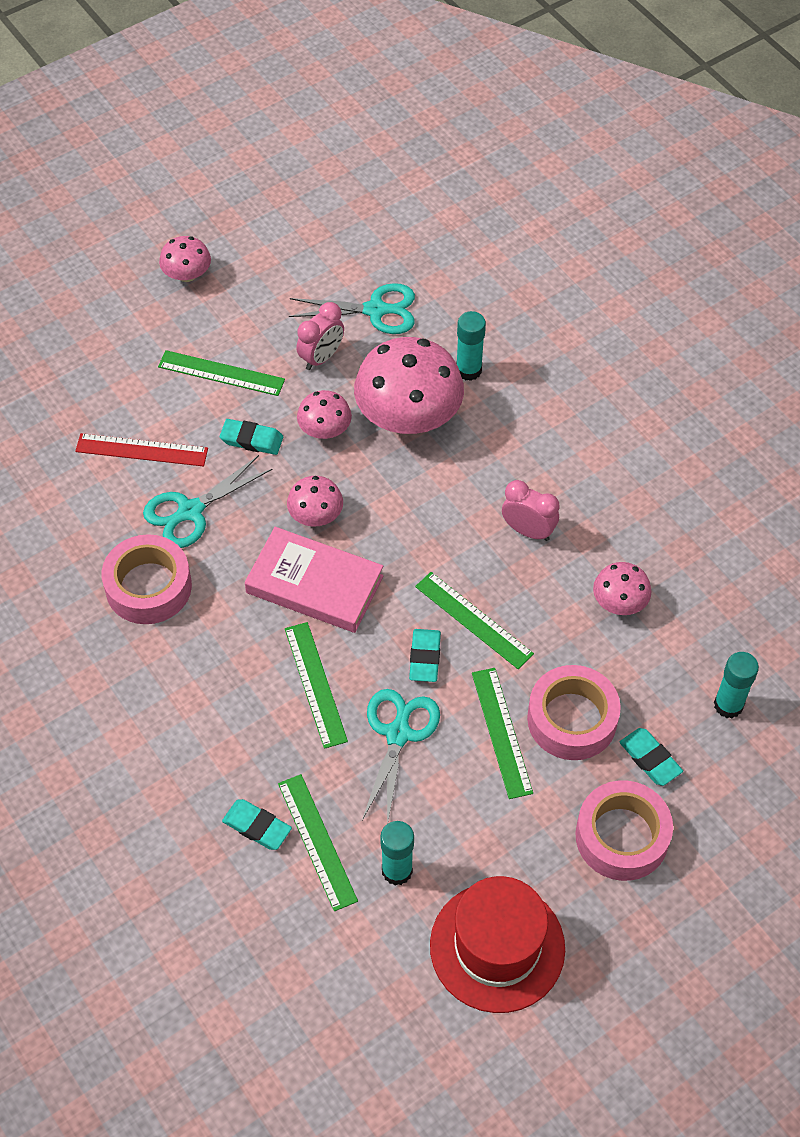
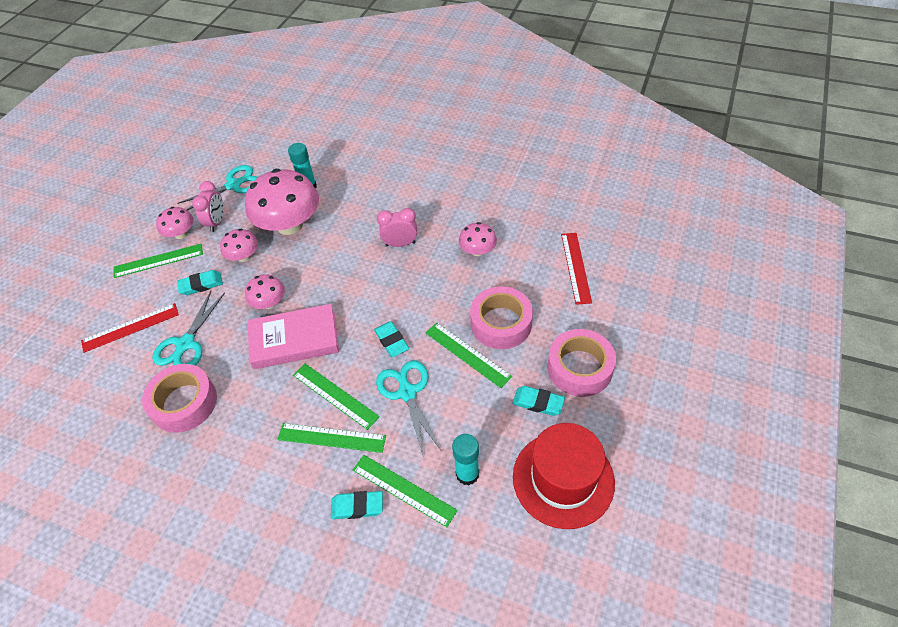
camera: 30 degrees left, 5 degrees down
pink mushroom [159,236,211,282] -> pink mushroom moved to [156,207,194,239]
green ruler [415,572,534,669] -> green ruler moved to [277,423,386,453]
turquoise eraser [620,728,683,786] -> turquoise eraser moved to [513,386,565,416]
turquoise glue stick [714,652,759,718] -> red ruler [561,233,592,305]

